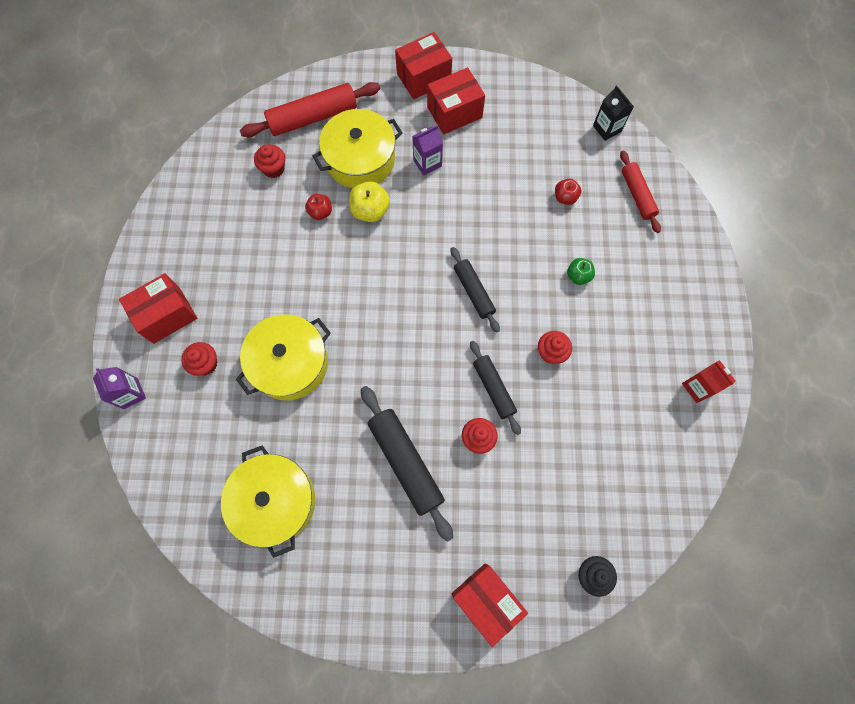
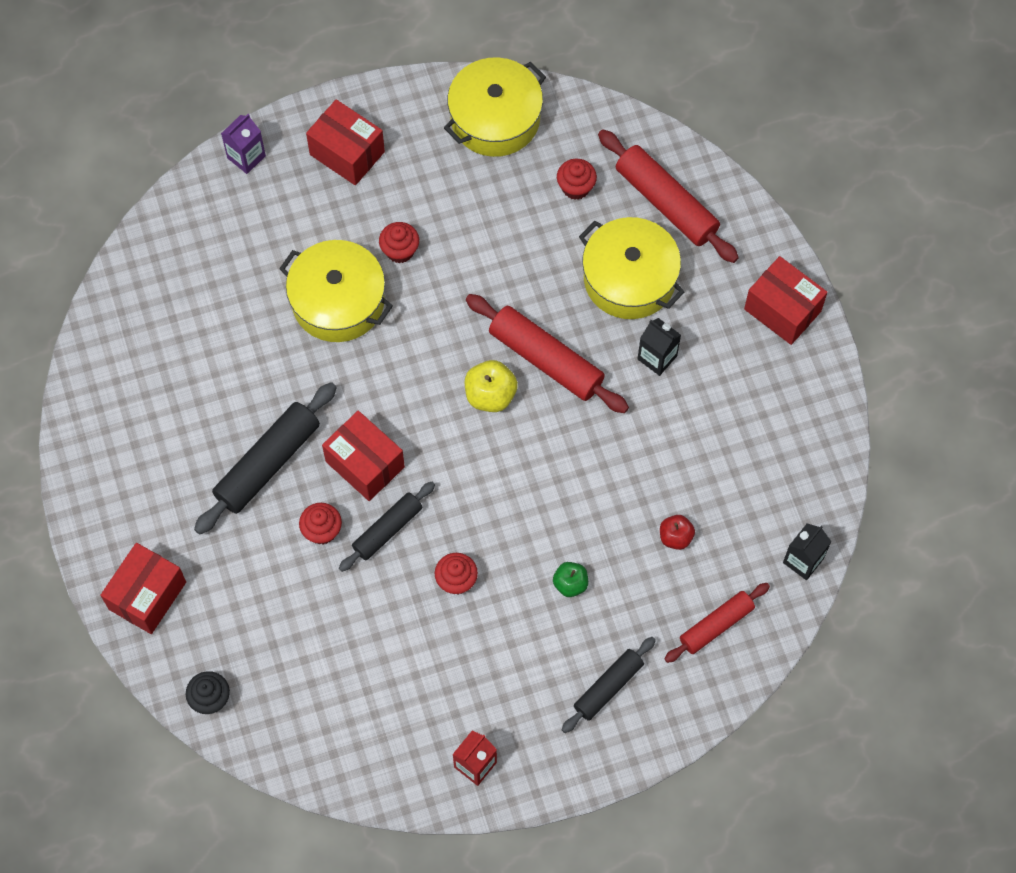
camera: 70 degrees right, 5 degrees down
red cupcake [181,342,218,376] -> red cupcake moved to [379,222,419,263]
yellow pot [221,445,315,558] -> yellow pot moved to [444,57,546,157]
red apple [305,194,332,220] -> none
yellow apple [349,181,390,222] -> yellow apple moved to [465,360,518,412]
purple carton [412,125,443,175] -> black carton [638,318,681,376]
red box [427,68,485,134] -> red box moved to [322,411,405,501]
black rolling pin [451,247,500,333] -> black rolling pin moved to [562,637,656,733]
none -> red rolling pin [466,294,629,413]

